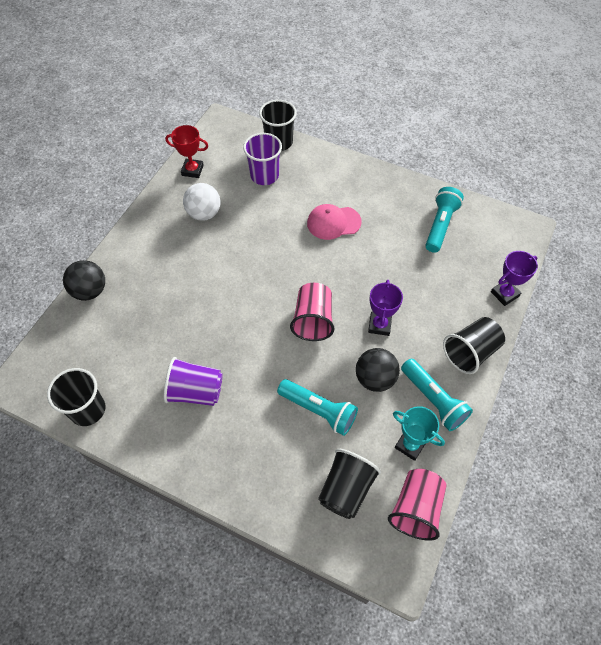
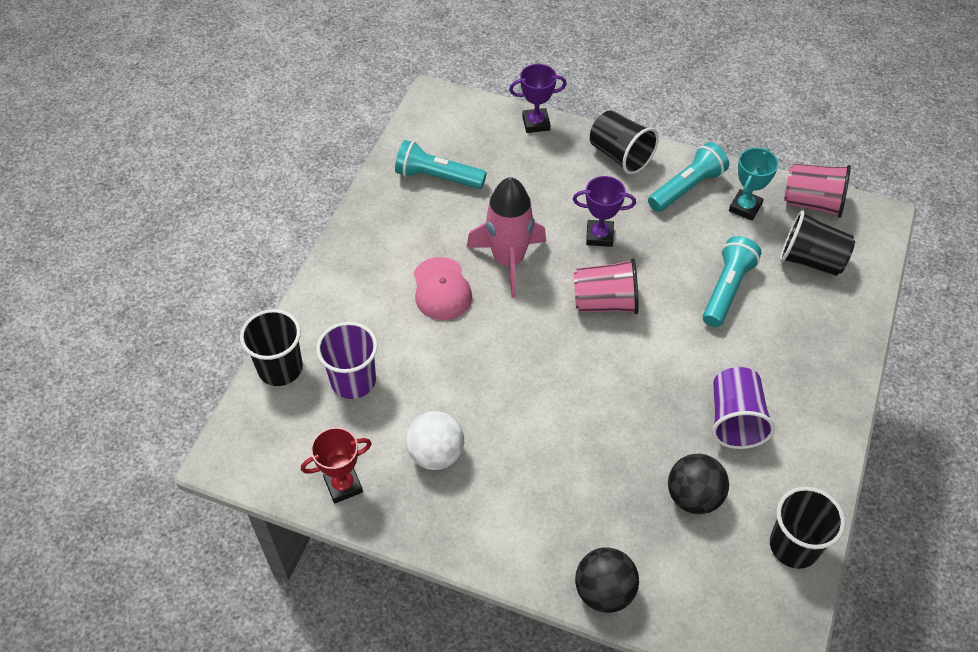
camera: 95 degrees left, 5 degrees down
red trophy [165,125,208,178] -> red trophy turned 60 degrees clockwise [301,427,372,504]
black ball [356,348,400,392] -> black ball moved to [668,454,729,514]
purple trophy [491,251,538,306] -> purple trophy turned 60 degrees counterclockwise [509,64,567,133]
none -> pink rocket [467,177,546,298]

